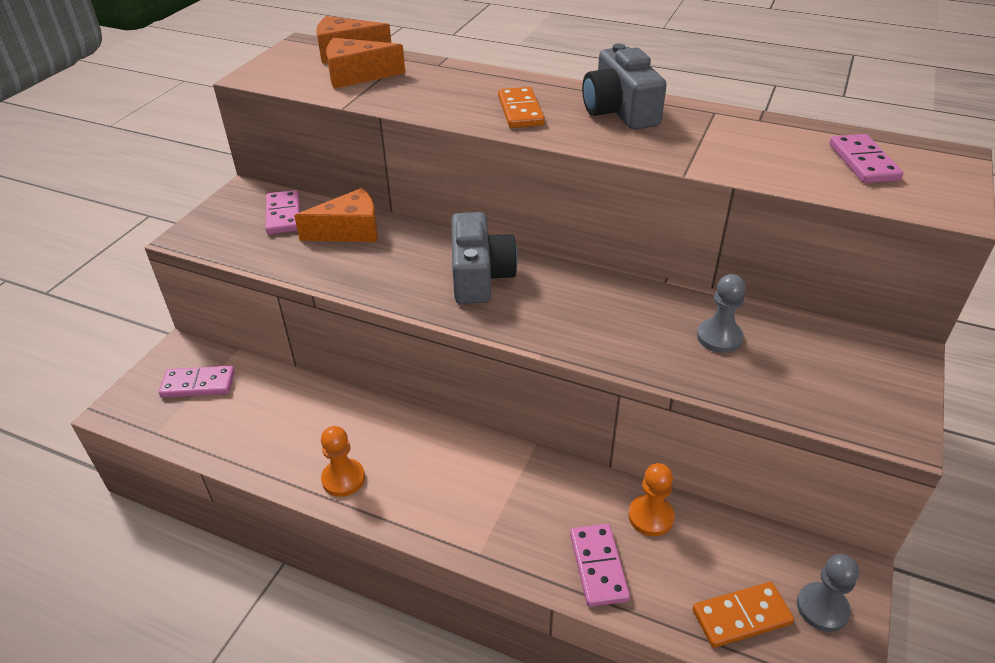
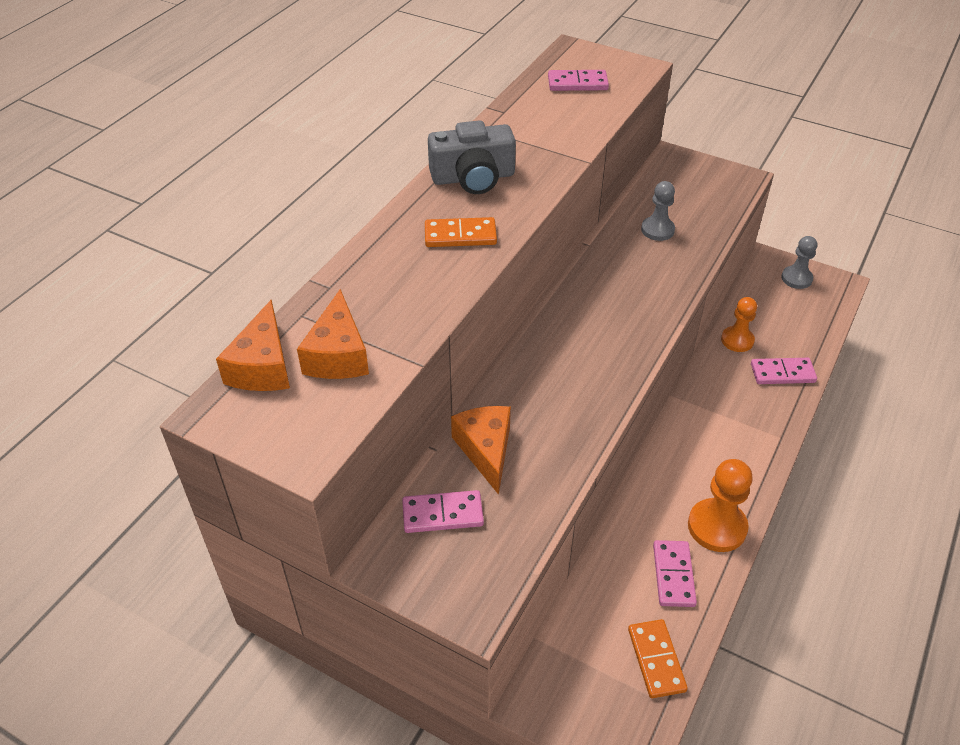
camera: 85 degrees left, 5 degrees up
pink domino [159,366,235,398] -> pink domino moved to [653,540,697,607]
orange pawn [321,426,365,497] -> orange pawn [688,459,753,552], size x1.52
grey camera [451,212,518,304] -> none
orange domino [692,582,794,648] -> orange domino moved to [628,619,688,698]

